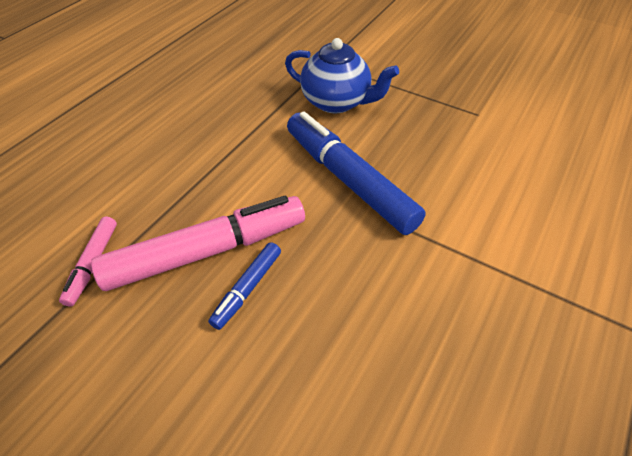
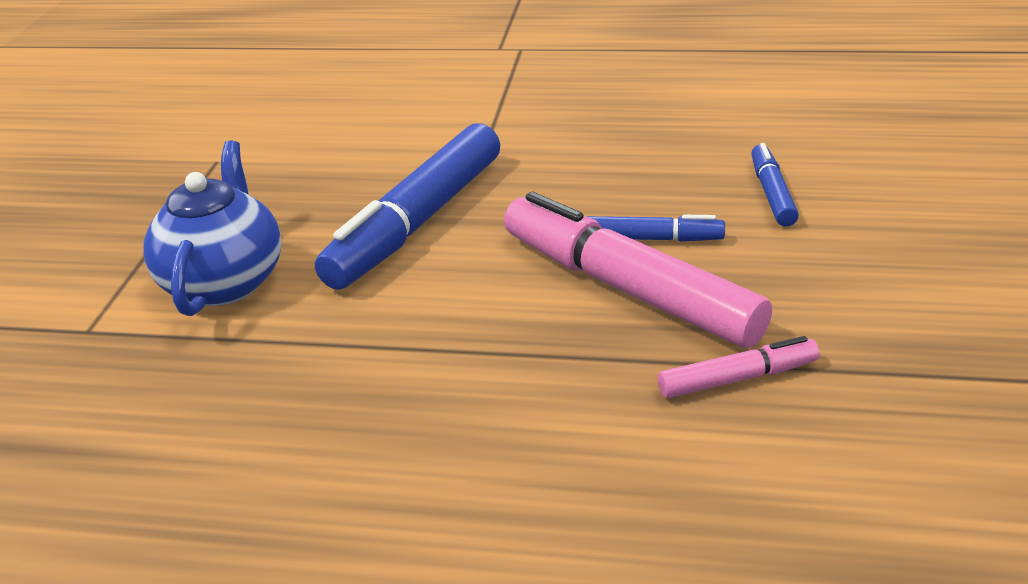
camera: 110 degrees left, 15 degrees down
none -> blue marker [751,143,799,227]

